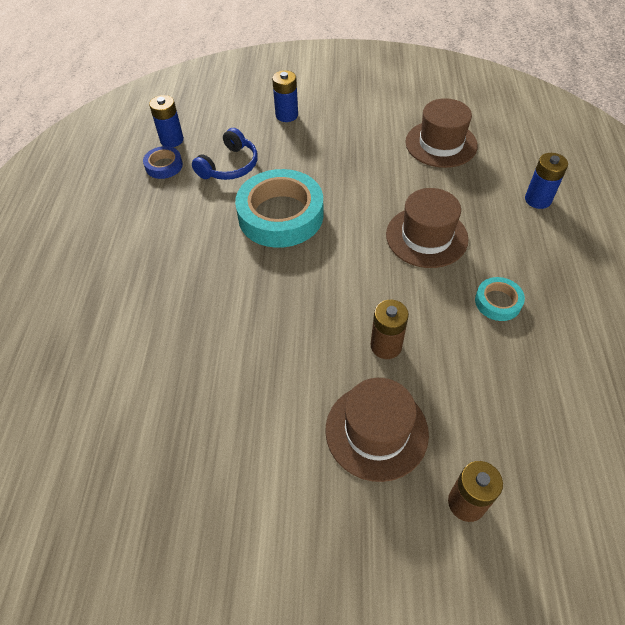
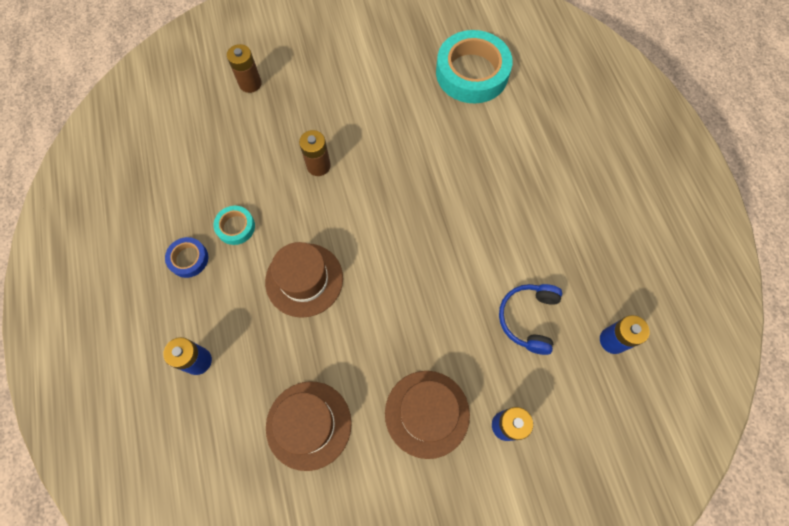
camera: 160 degrees right, 15 degrees up
blue tape [143,146,183,179] -> blue tape moved to [165,237,208,278]
turquoise tape [235,169,324,248] -> turquoise tape moved to [436,30,513,103]
brown hat [325,378,429,482] -> brown hat moved to [385,371,470,459]

